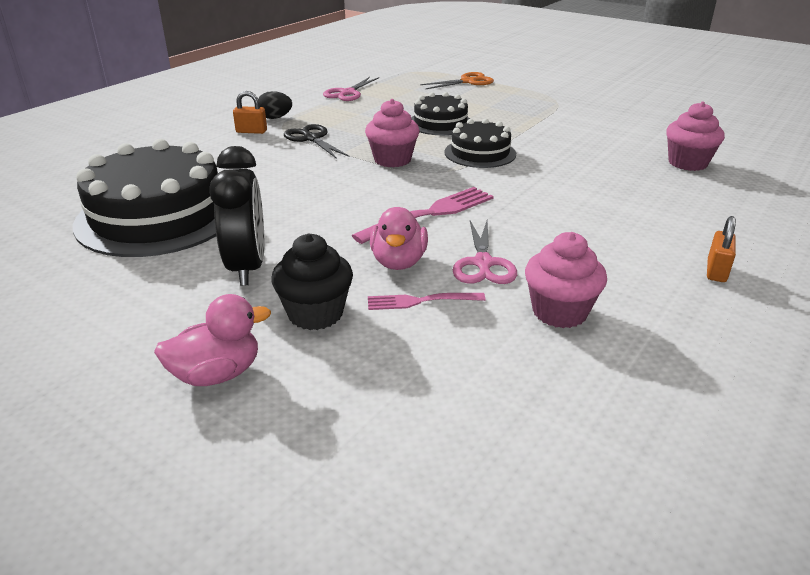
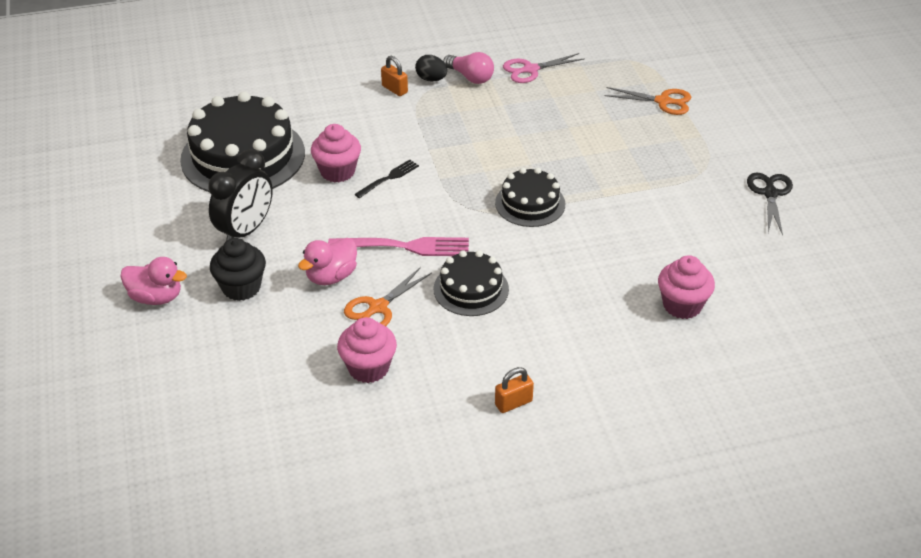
camera: 40 degrees right, 10 degrees up
black scissors [284,124,350,159] -> black scissors moved to [747,172,793,235]
pink cupcake [365,99,420,168] -> pink cupcake moved to [311,124,361,182]
pink fork [368,293,485,310] -> none
black cake [411,92,470,135] -> black cake moved to [433,250,509,316]
pink scissors [453,221,517,284] -> orange scissors [344,267,432,326]
none -> black fork [354,160,419,198]
none -> pink light bulb [443,52,494,84]

